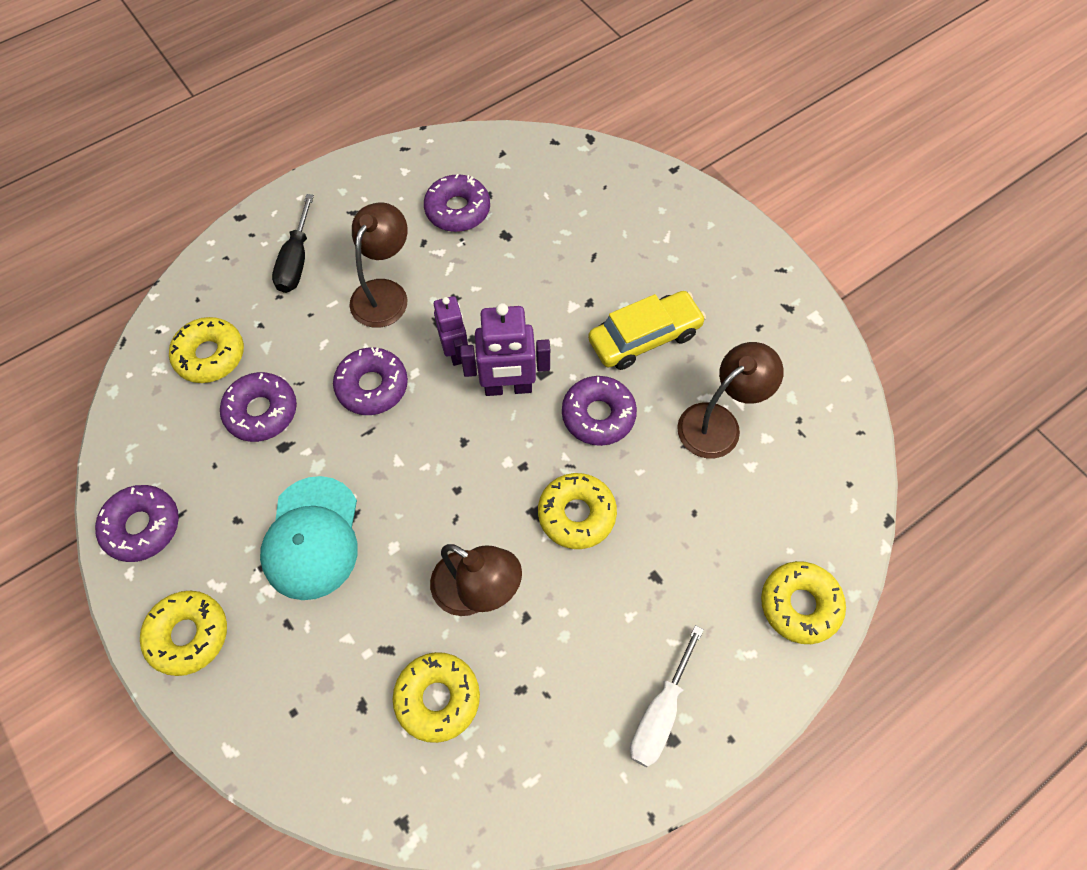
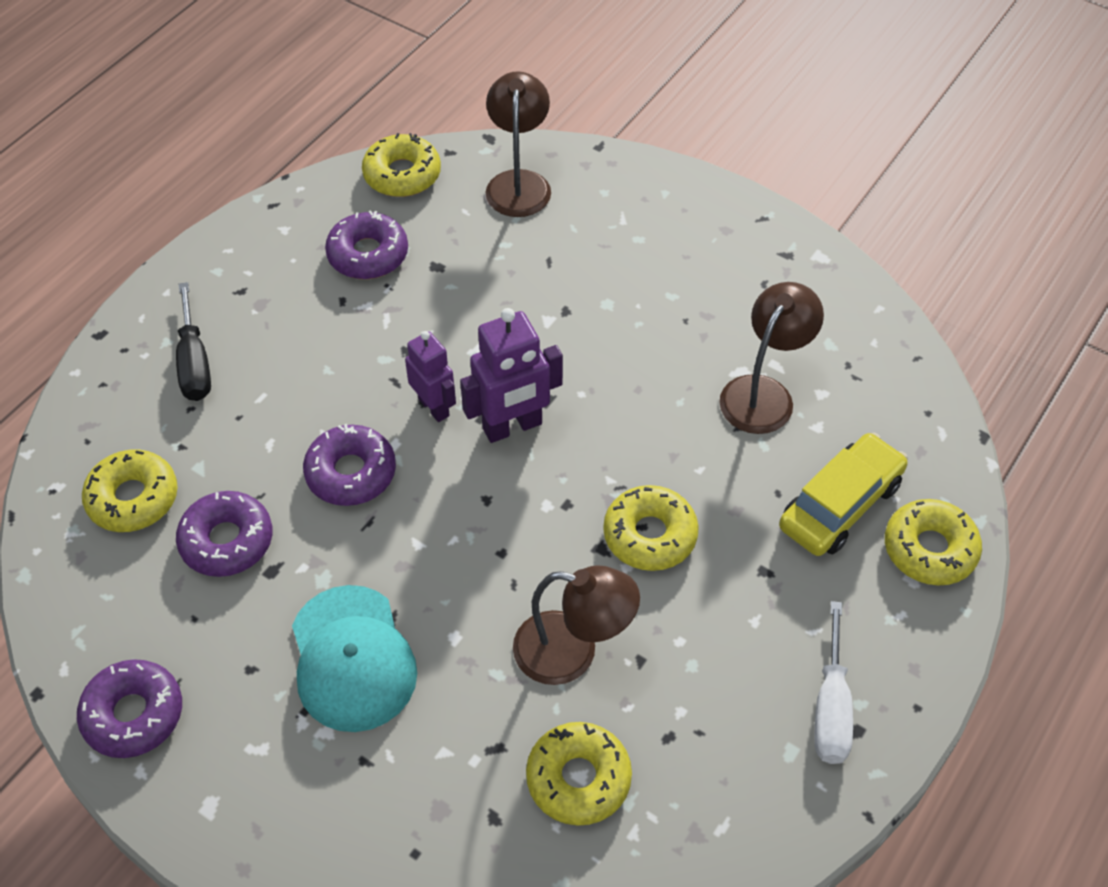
camera: 20 degrees left, 10 degrees down
yellow donut [140,590,227,676] -> yellow donut moved to [362,133,441,197]
brown lamp [349,202,408,328] -> brown lamp moved to [486,71,551,217]
purple donut [562,376,637,446] -> none
yellow car [588,291,706,370] -> yellow car moved to [779,433,908,556]

